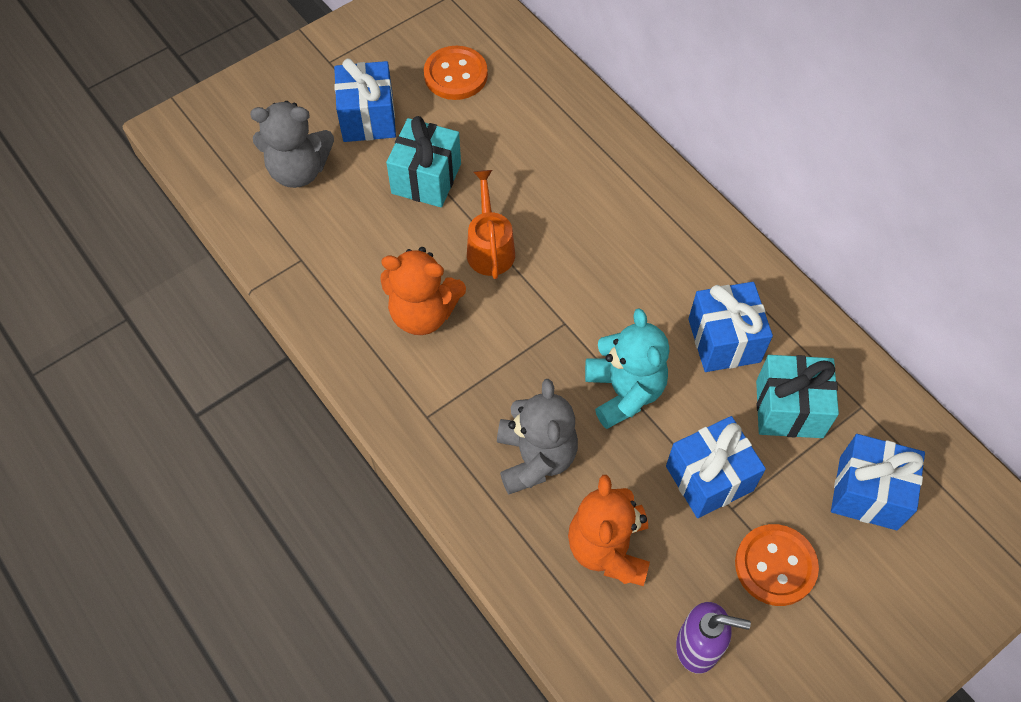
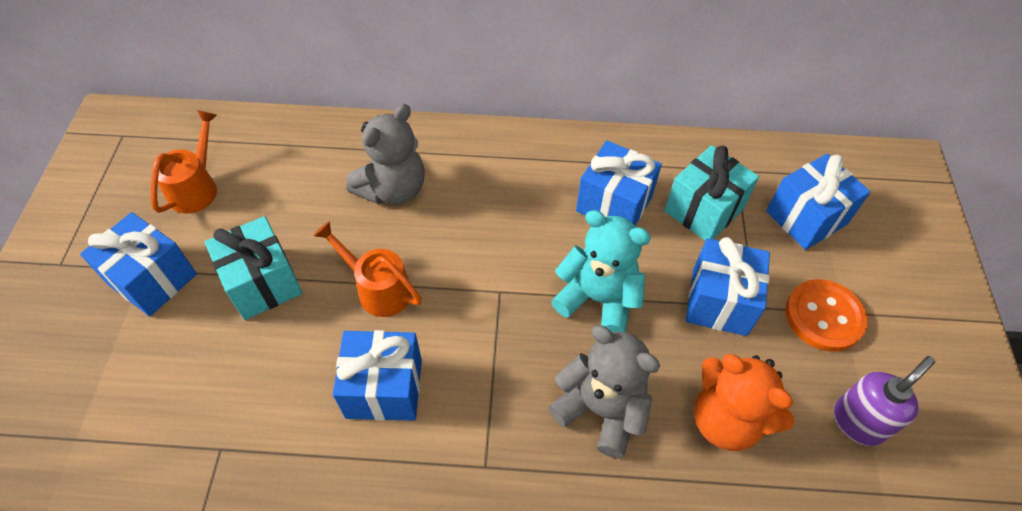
camera: 50 degrees left, 5 degrees down
grey teddy bear [250,101,334,188] -> grey teddy bear moved to [346,104,425,204]
orange teddy bear [380,247,466,335] -> blue gift [333,330,422,421]
orange button [424,46,488,100] -> orange watering can [151,110,217,214]

